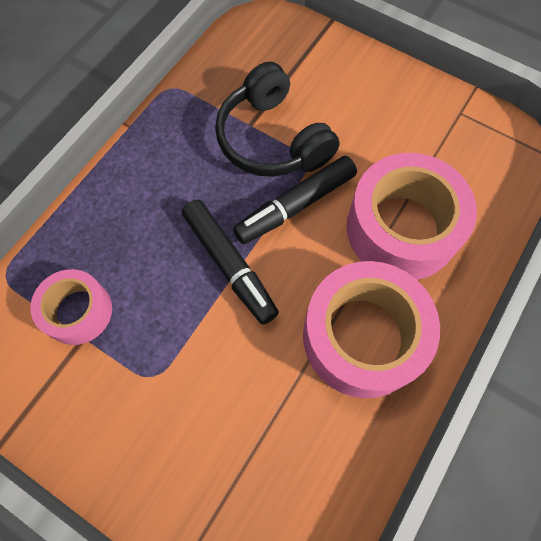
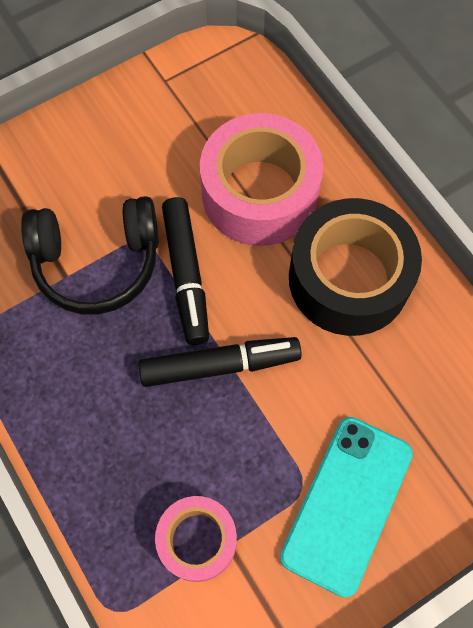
camera: 65 degrees left, 0 degrees up
pink tape [303,261,440,398] -> black tape [289,198,422,336]
none -> turquoise phone [280,417,413,597]

